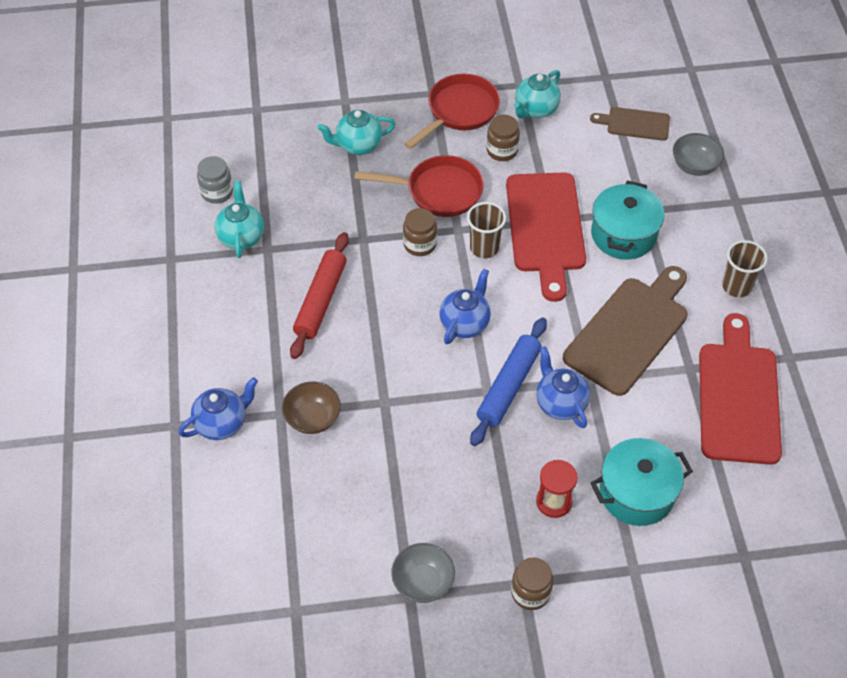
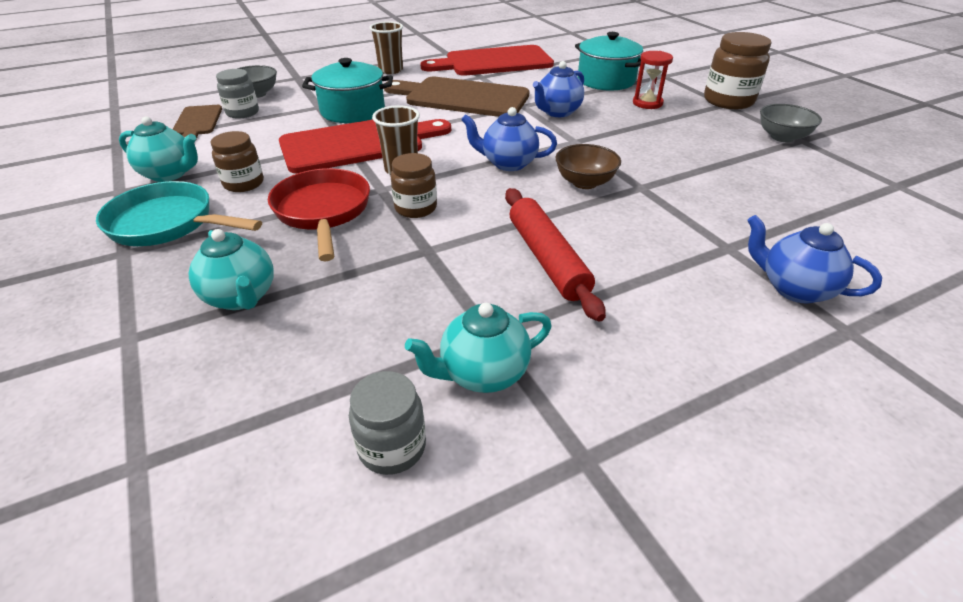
camera: 110 degrees left, 15 degrees down
brown bowl [282,382,341,434] -> brown bowl moved to [555,144,621,189]
red rolling pin [290,232,349,359] -> red rolling pin turned 75 degrees clockwise [505,188,606,322]
red pan [404,74,500,149] -> turquoise pan [96,181,262,246]
blue rolling pin [470,318,547,446] -> none
brown jar [511,557,553,610] -> brown jar [704,32,771,109], size x1.59
none -> grey jar [216,69,259,119]

